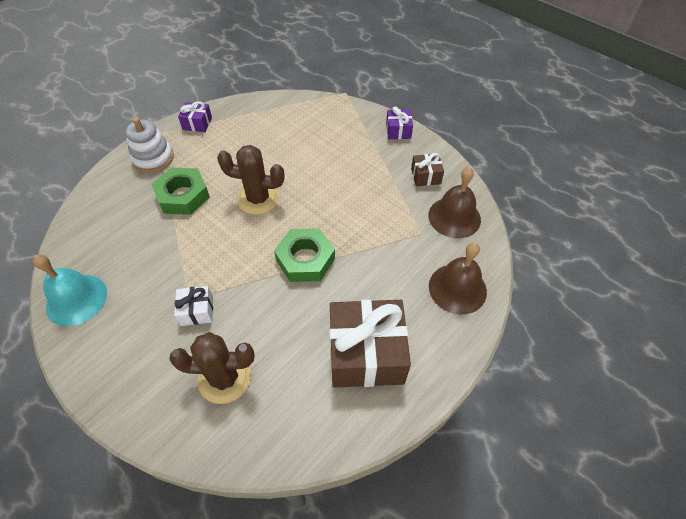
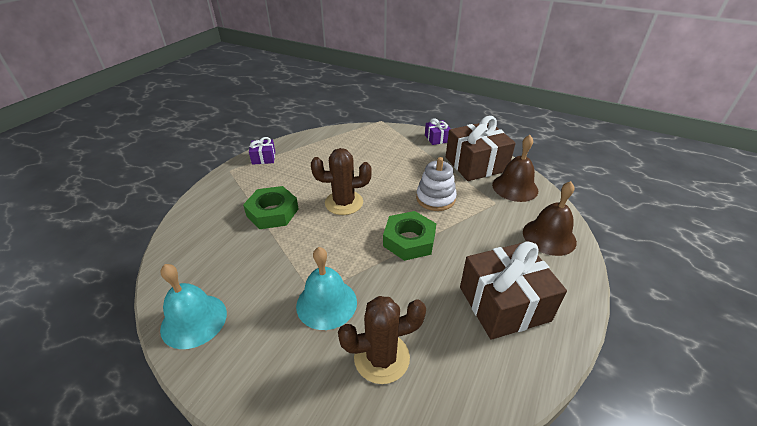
camera: 15 degrees left, 15 degrees down
white stacking toy [126,117,174,173] -> white stacking toy moved to [416,157,457,211]
white gift [174,286,213,326] -> turquoise bell [296,247,357,330]
brown gift [411,153,444,186] -> brown gift [446,116,516,181], size x2.13

